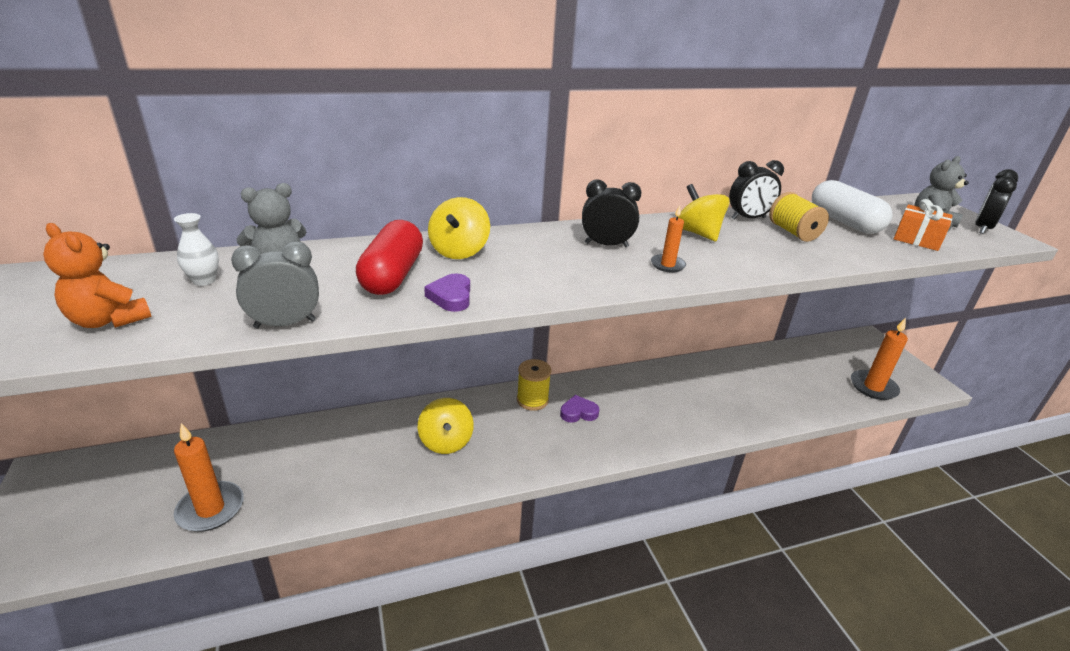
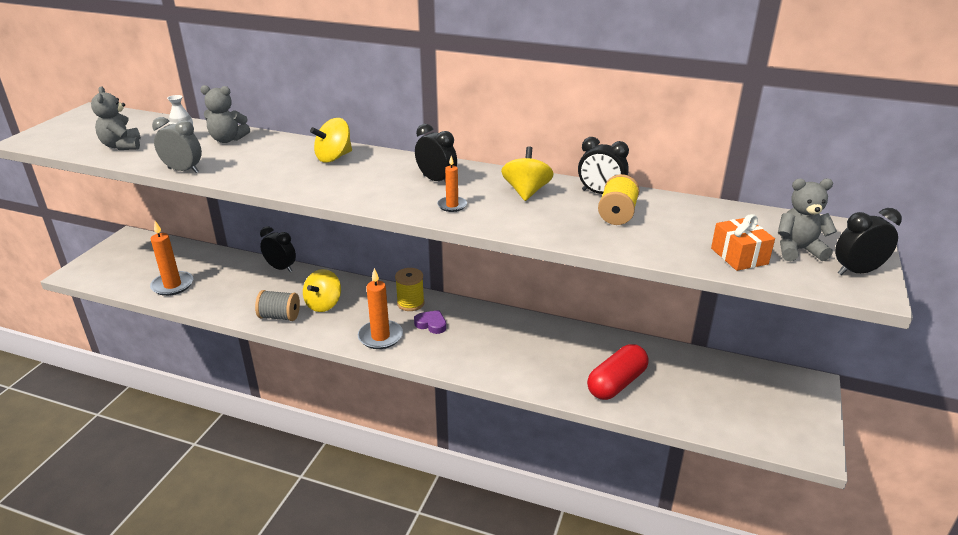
camera: 40 degrees right, 0 degrees up
orange teddy bear [43,223,151,328] -> grey teddy bear [91,86,141,150]
red capsule [356,220,423,295] -> red capsule moved to [587,344,649,400]
purple heart [424,273,470,312] -> none
white capsule [812,180,892,234] -> none
orange candle [851,317,908,400] -> orange candle moved to [358,268,403,349]
none -> grey spool [255,290,300,321]
none -> black clock [260,226,296,272]

